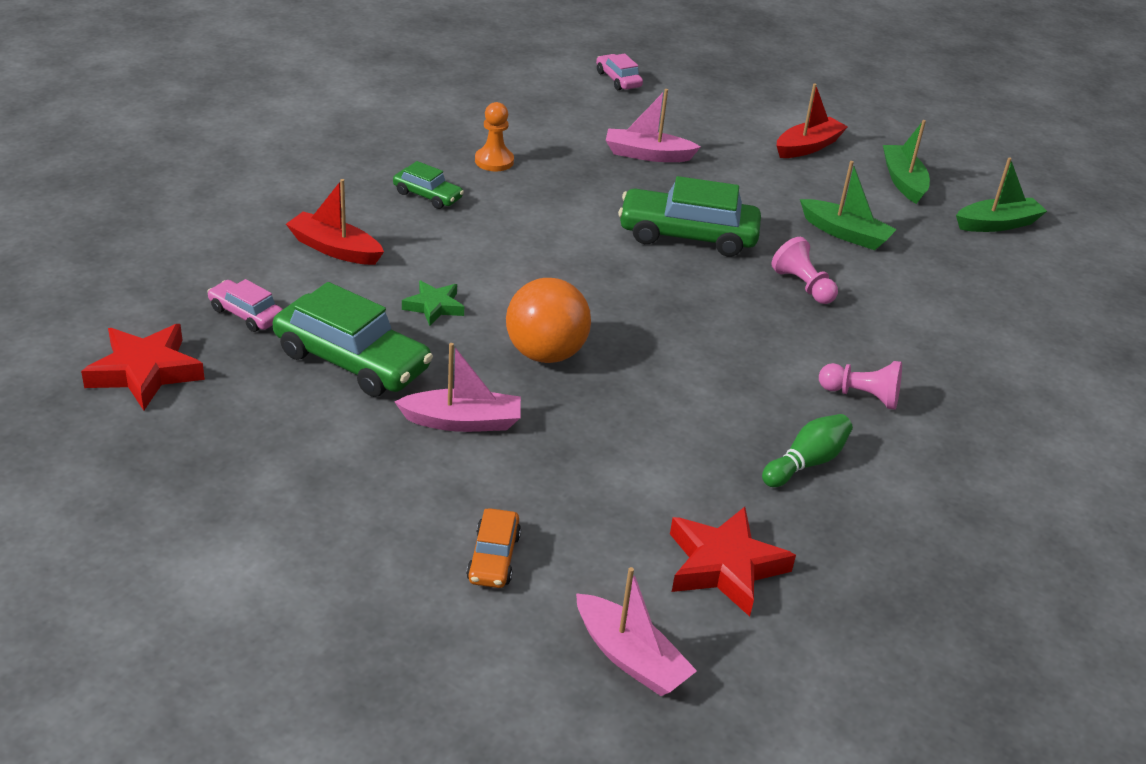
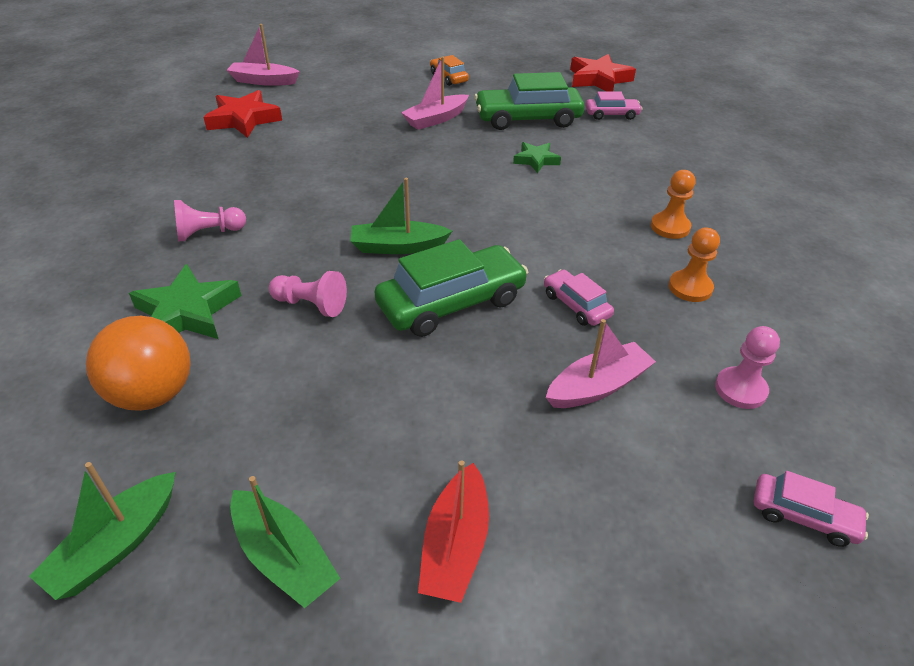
camera: 145 degrees right, 5 degrees up
red boat [286,179,384,265] -> none
green car [393,161,464,209] -> orange pawn [651,170,695,239]
orange car [466,508,521,588] -> orange car moved to [430,55,469,86]
orange ball [506,278,591,363] -> orange ball moved to [86,316,191,411]
green bowling pin [762,414,853,487] -> none
green boat [800,161,897,250] -> green boat moved to [350,178,452,254]
none -> green star [129,264,241,339]
none -> pink car [544,269,614,326]
none -> pink pawn [715,326,780,409]

